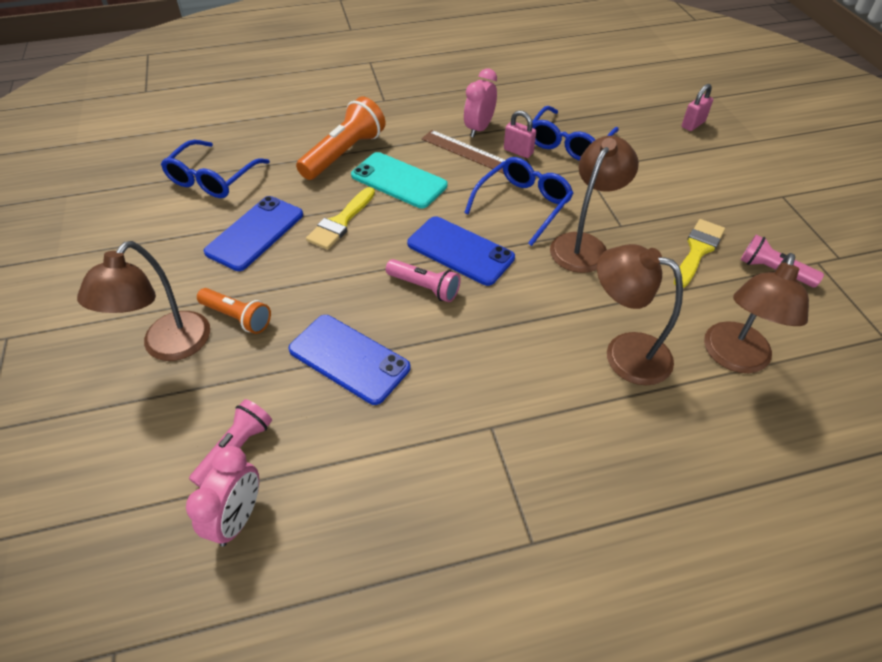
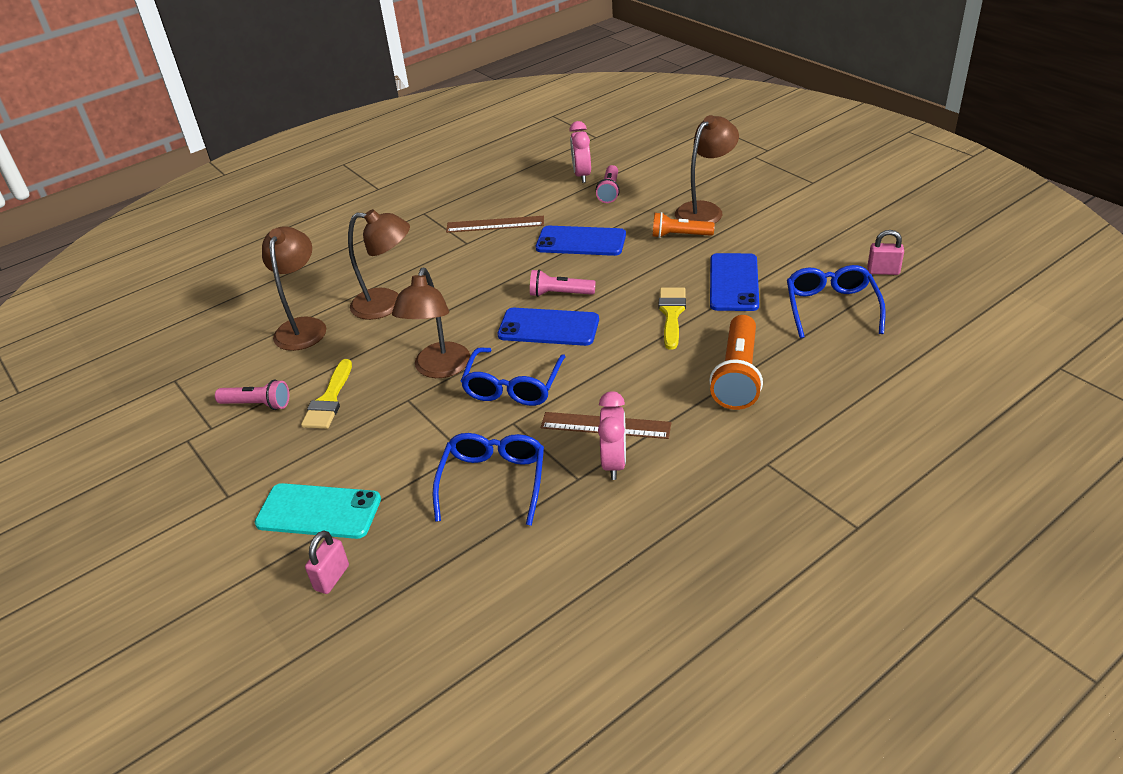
camera: 160 degrees right, 10 degrees down
brown lamp [77,241,210,361] -> brown lamp turned 45 degrees clockwise [675,115,739,223]
turquoise phone [351,152,447,208] -> turquoise phone moved to [255,483,381,539]
pink padlock [504,110,536,158] -> pink padlock moved to [867,230,904,275]
none -> brown ruler [446,216,544,233]

